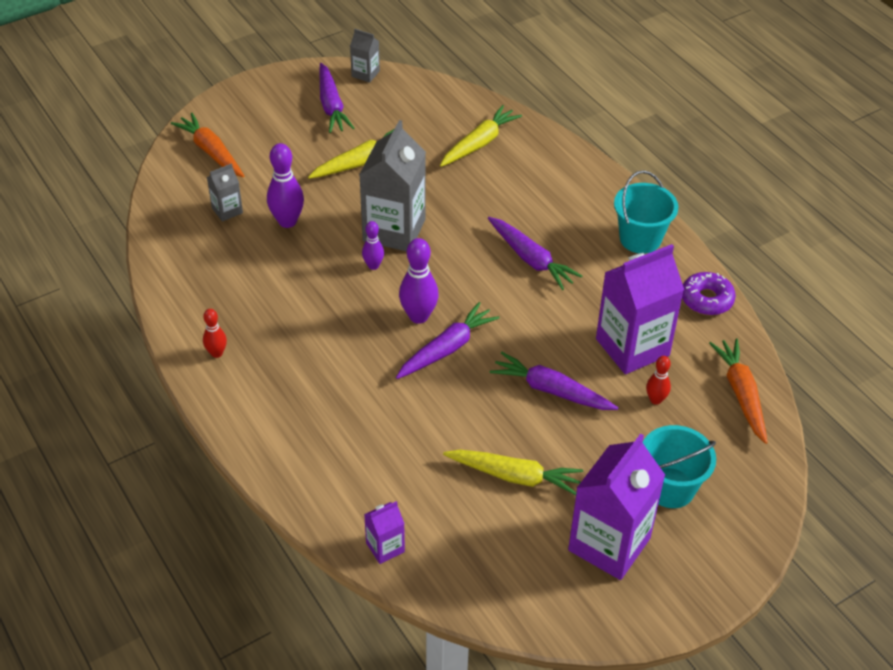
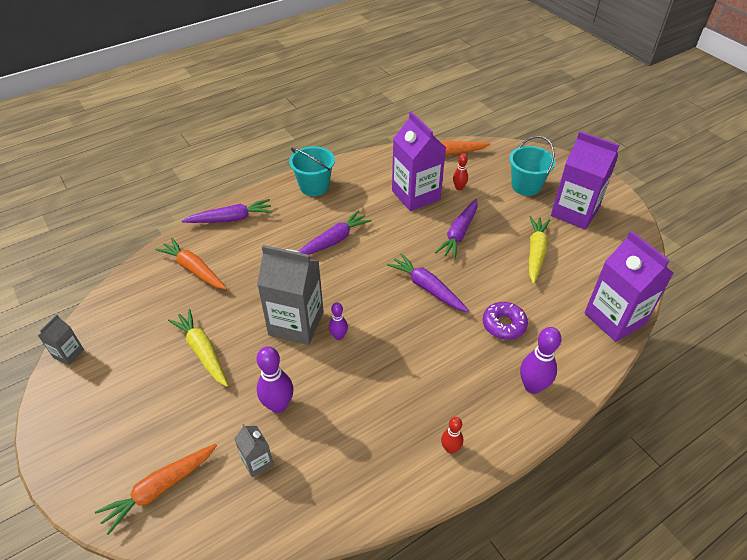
camera: 90 degrees left, 0 degrees up
purple carrot [319,63,355,133] -> purple carrot moved to [182,199,273,223]
purple carton [364,501,405,564] -> purple carton [585,231,674,342], size x2.12
purple bowling pin [399,238,439,324] -> purple bowling pin moved to [520,327,561,394]
yellow carrot [440,105,522,167] -> orange carrot [155,238,227,290]
purple donut [682,272,736,315] -> purple donut moved to [483,302,528,340]

